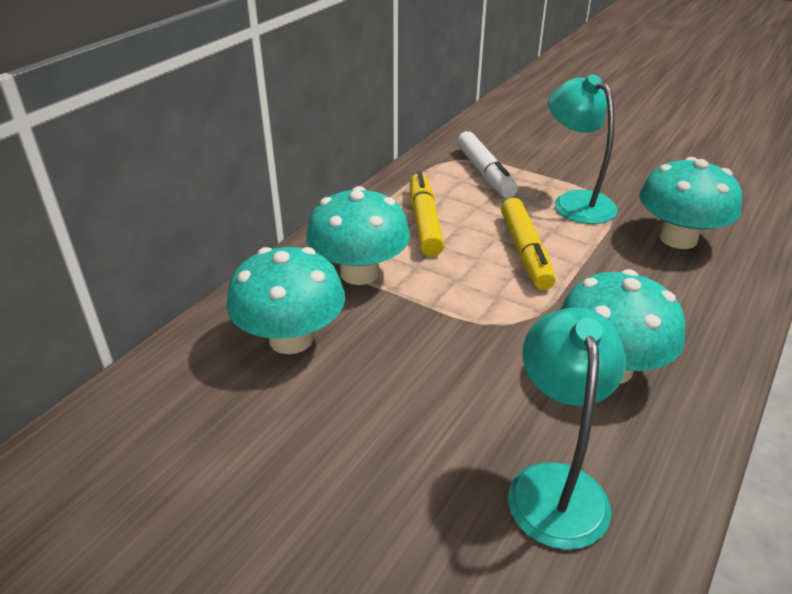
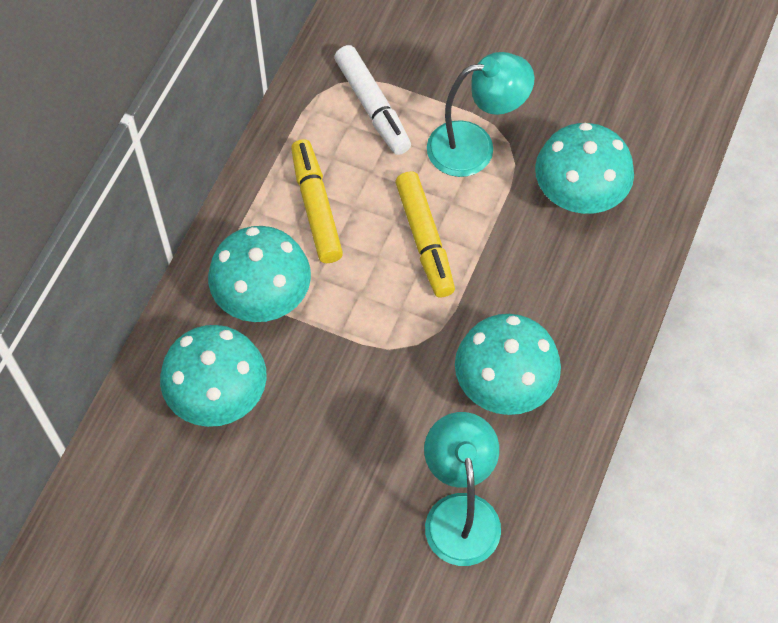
camera: 10 degrees left, 25 degrees up
turquoise lamp [548,74,618,224] -> turquoise lamp turned 120 degrees clockwise [427,52,535,177]

